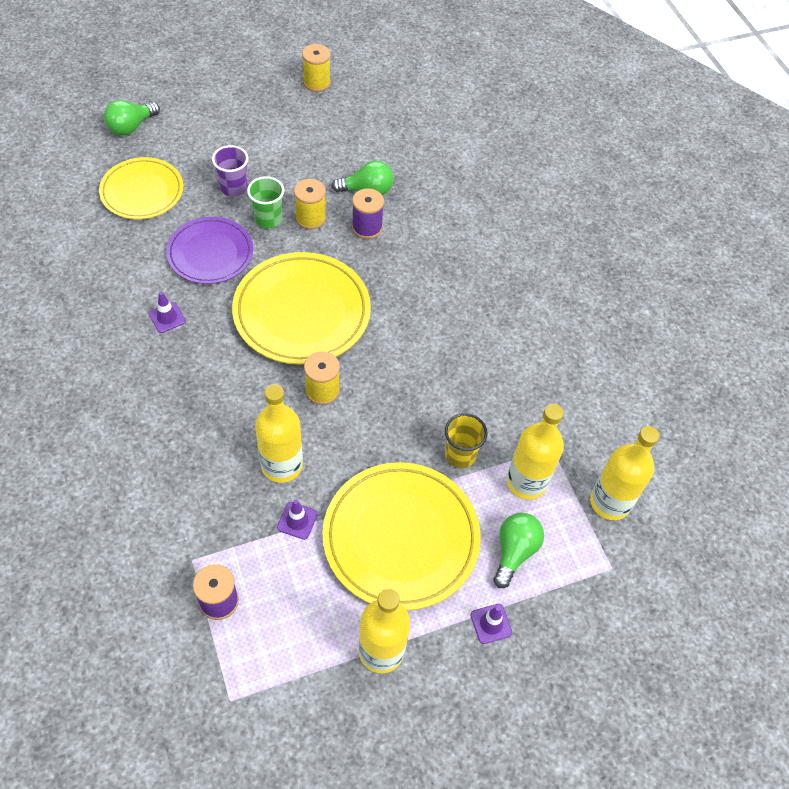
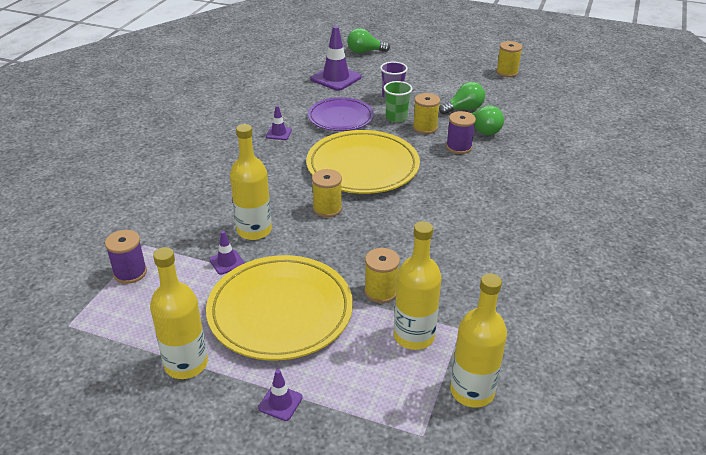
camera: 45 degrees right, 20 degrees down
yellow plate [99,157,183,219] -> purple traffic cone [311,26,362,91]
yellow cup [445,413,487,468] -> yellow spool [364,248,400,303]
green light bulb [493,513,544,588] -> green light bulb moved to [439,82,485,115]

